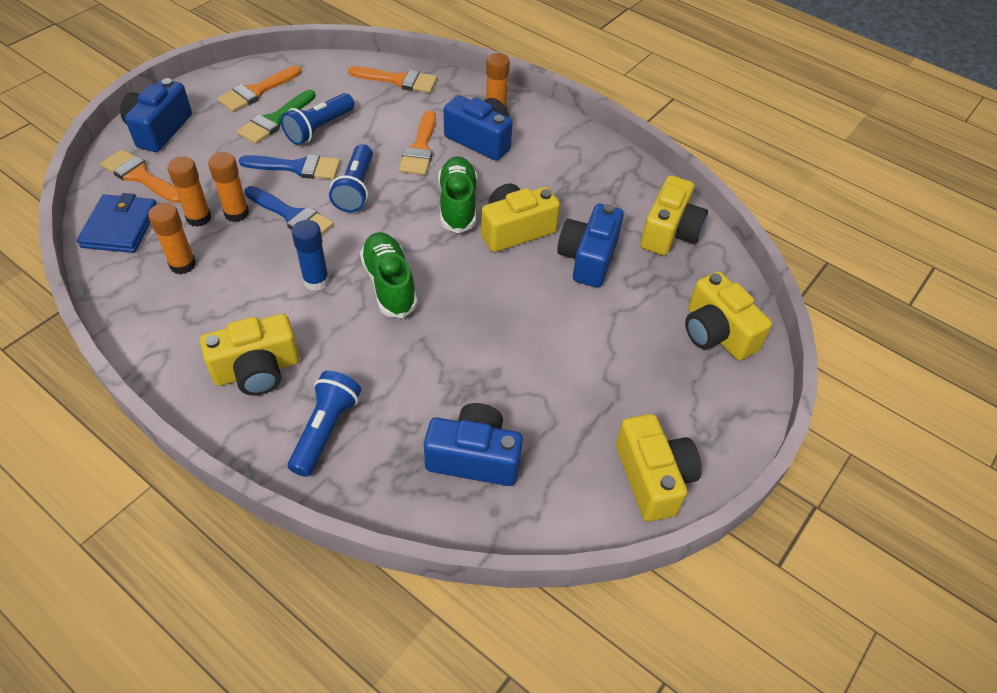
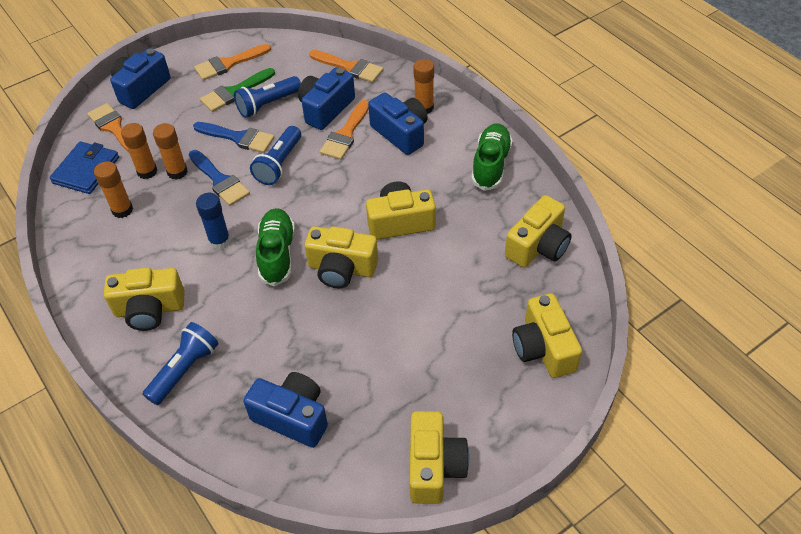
camera: 20 degrees right, 0 degrees up
green shoe [438,156,477,234] -> green shoe moved to [471,123,513,191]
blue camera [557,204,624,288] -> blue camera moved to [298,67,355,130]
none -> yellow camera [305,226,378,288]

